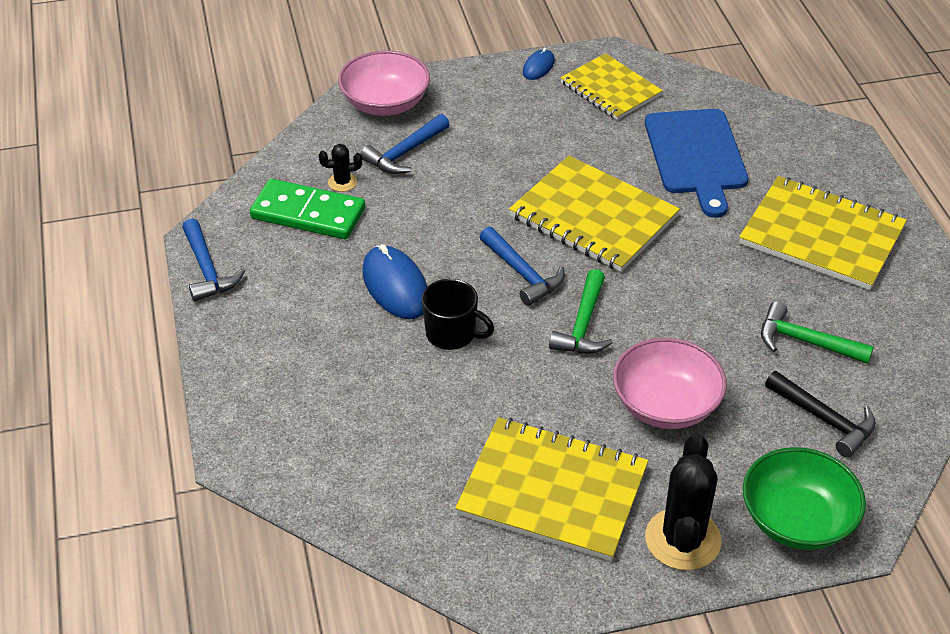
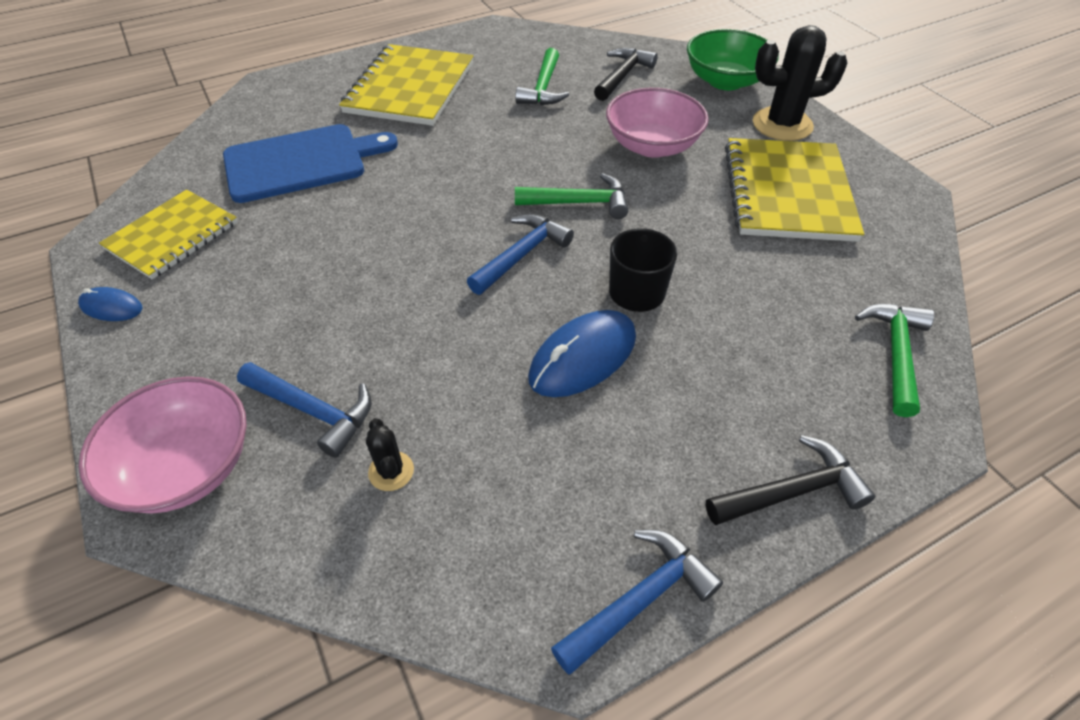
camera: 105 degrees left, 5 degrees up
green domino [250,179,365,239] -> none
yellow notebook [509,156,680,272] -> none
none -> black hammer [706,435,875,525]
none -> green hammer [855,304,934,417]

